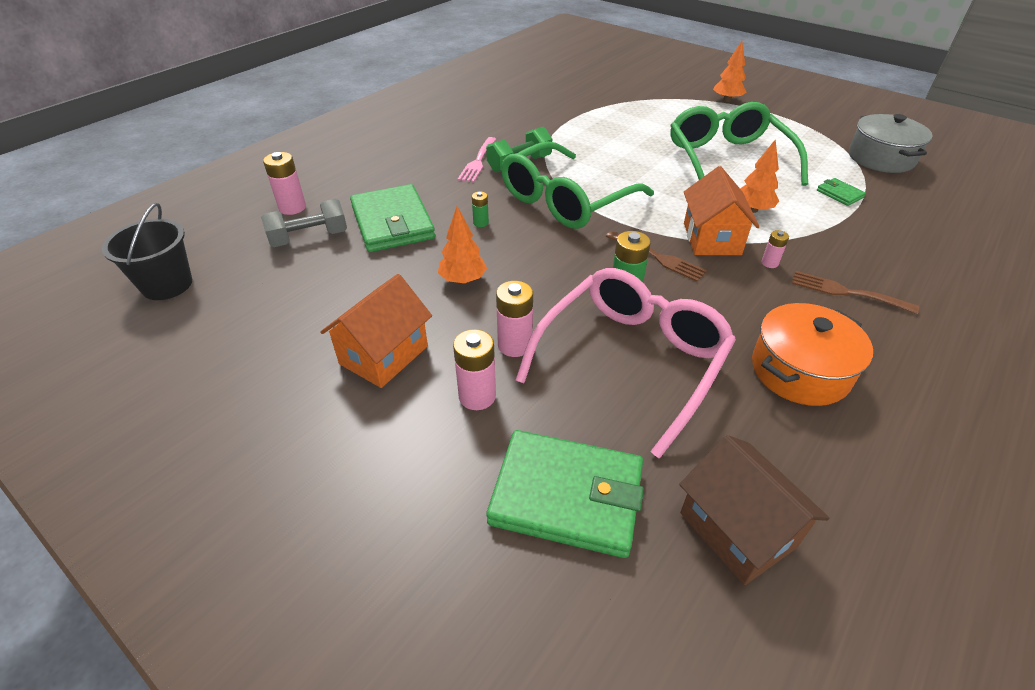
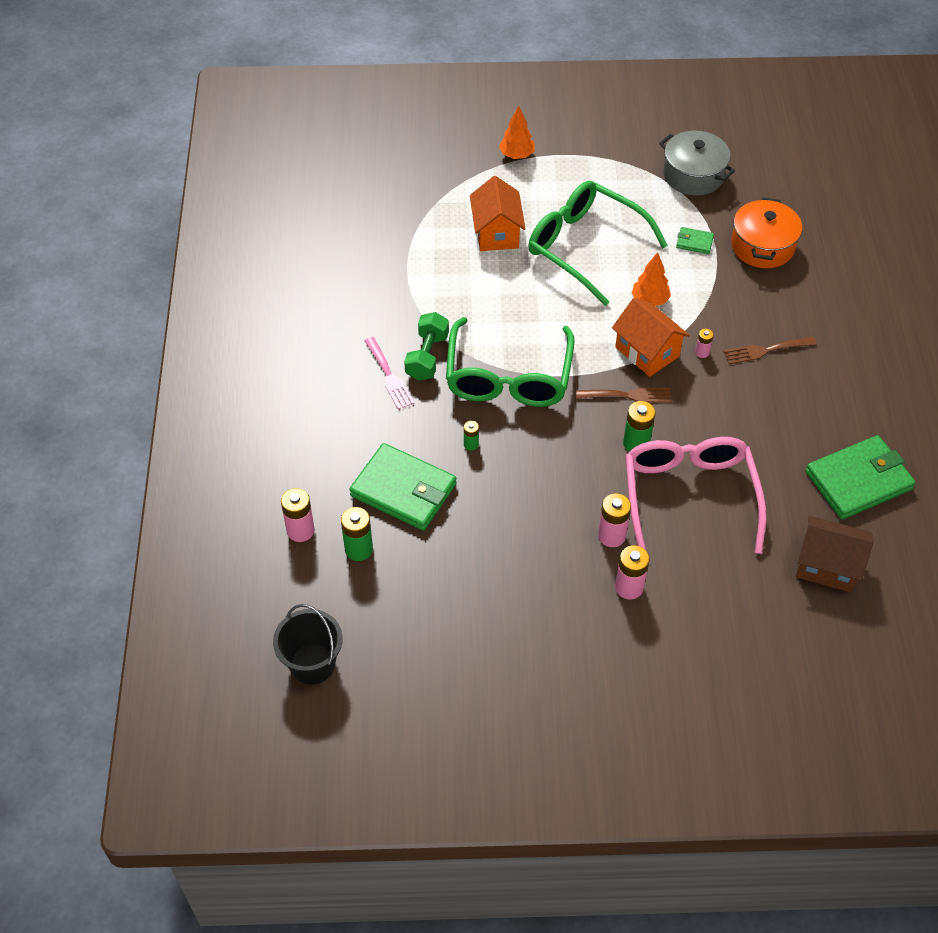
camera: 40 degrees left, 10 degrees up
grey dumbbell [261,199,347,247] -> green battery [341,507,373,561]
orange house [320,274,432,388] -> orange house moved to [470,176,526,251]
orange tree [438,206,487,284] -> none
green wallet [486,430,644,558] -> green wallet moved to [806,435,916,519]
orange pot [752,303,873,406] -> orange pot moved to [731,197,802,268]

